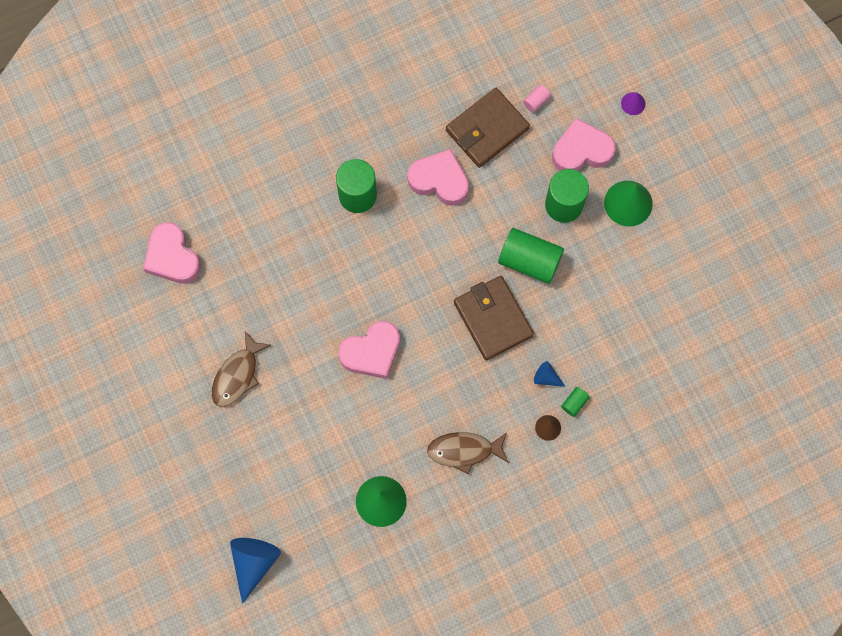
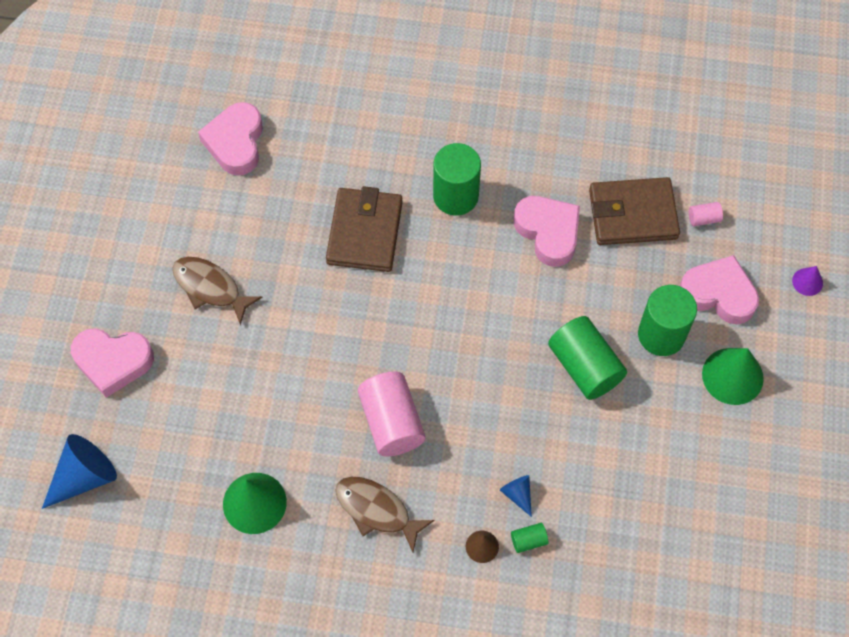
camera: 35 degrees right, 10 degrees down
brown fish [212,331,271,407] -> brown fish turned 60 degrees clockwise [173,257,263,325]
pink heart [338,321,400,379] -> pink heart moved to [71,328,154,398]
brown wallet [454,276,534,360] -> brown wallet moved to [326,186,403,272]
none -> pink cylinder [358,372,425,457]

